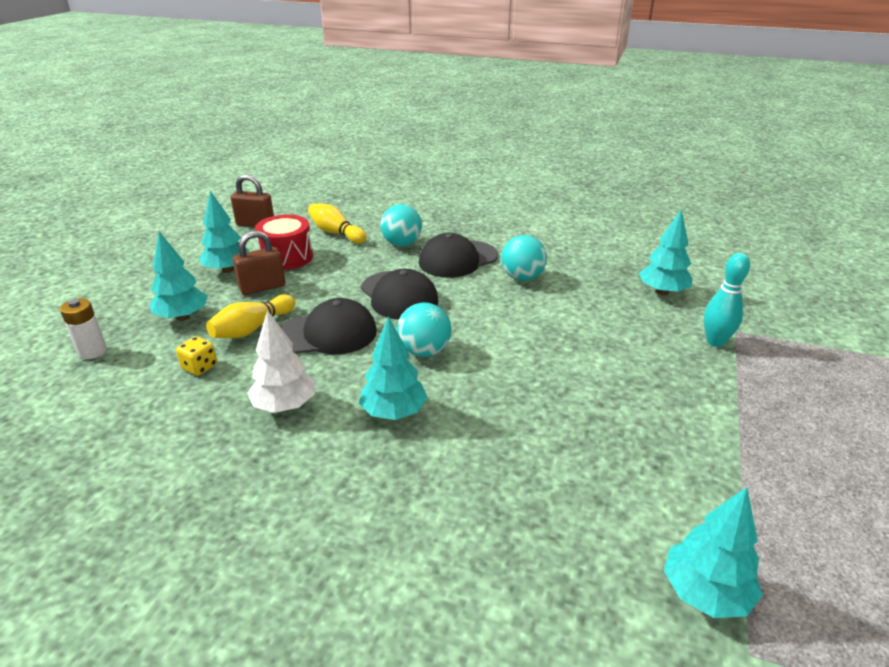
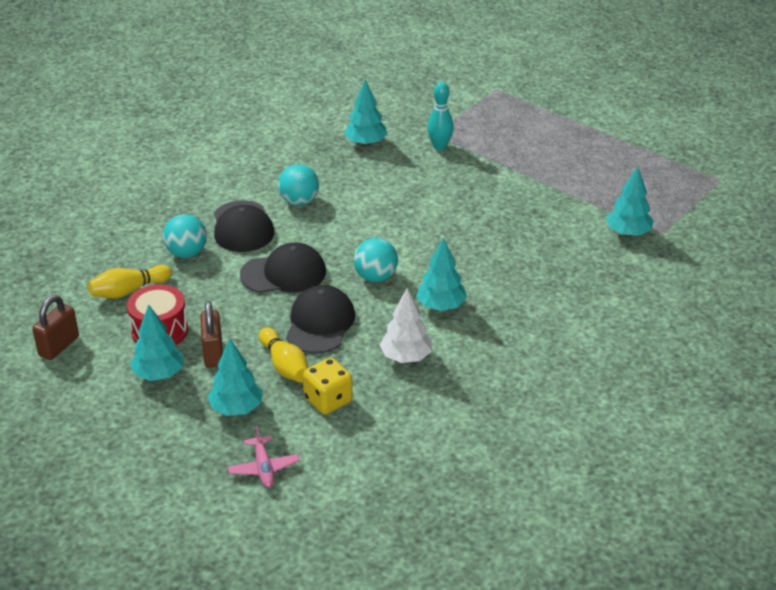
camera: 70 degrees left, 5 degrees up
white battery [60,298,107,359] -> pink plane [228,426,300,488]
yellow dice [176,336,217,376] -> yellow dice [303,358,353,415], size x1.57

